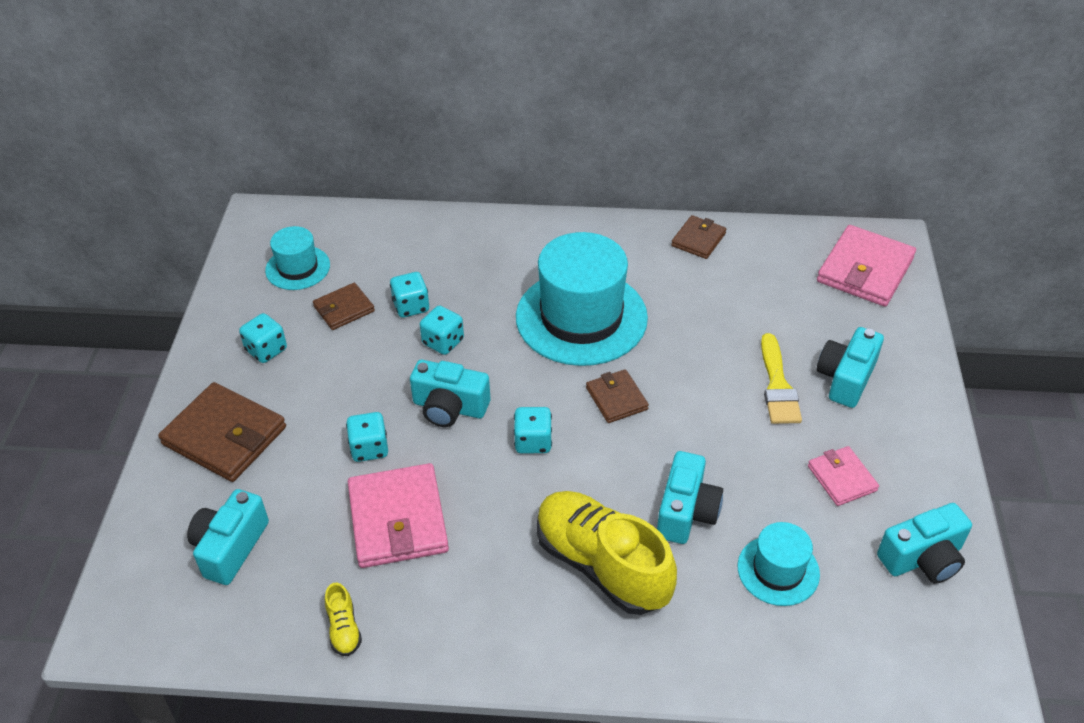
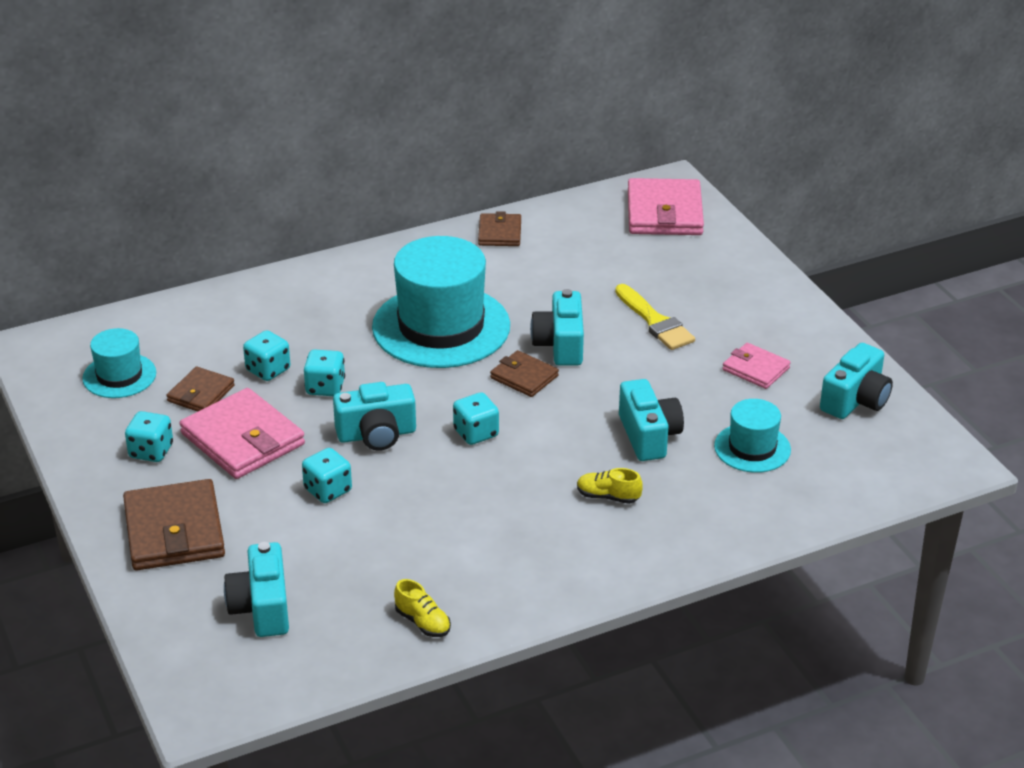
camera: 30 degrees left, 10 degrees down
brown wallet [158,382,286,482] -> brown wallet turned 75 degrees clockwise [123,479,225,570]
pink wallet [348,463,449,568] -> pink wallet moved to [180,388,305,479]
yellow shoe [536,491,677,615] -> yellow shoe [577,468,643,504], size x0.41
turquoise camera [817,327,884,408] -> turquoise camera moved to [530,289,584,366]

